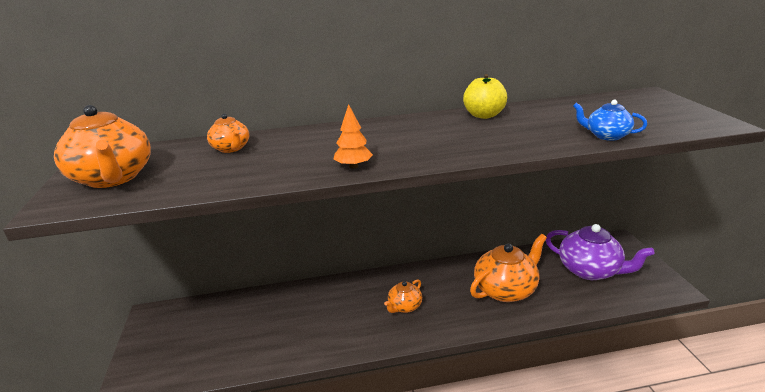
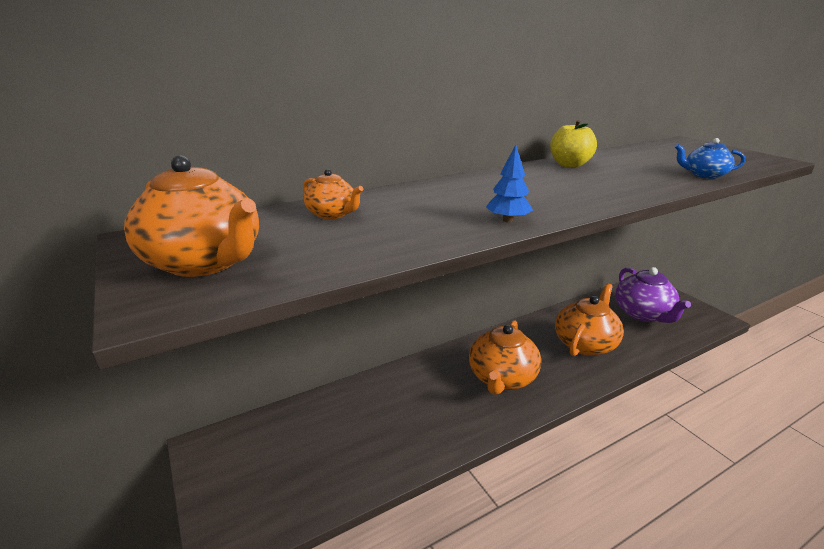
camera: 20 degrees left, 0 degrees up
orange tree [334,104,373,169] -> blue tree [486,145,533,222]
orange teapot [384,279,422,313] -> orange teapot [469,320,541,395], size x1.87
purple teapot [546,224,655,280] -> purple teapot turned 60 degrees clockwise [615,267,691,323]

